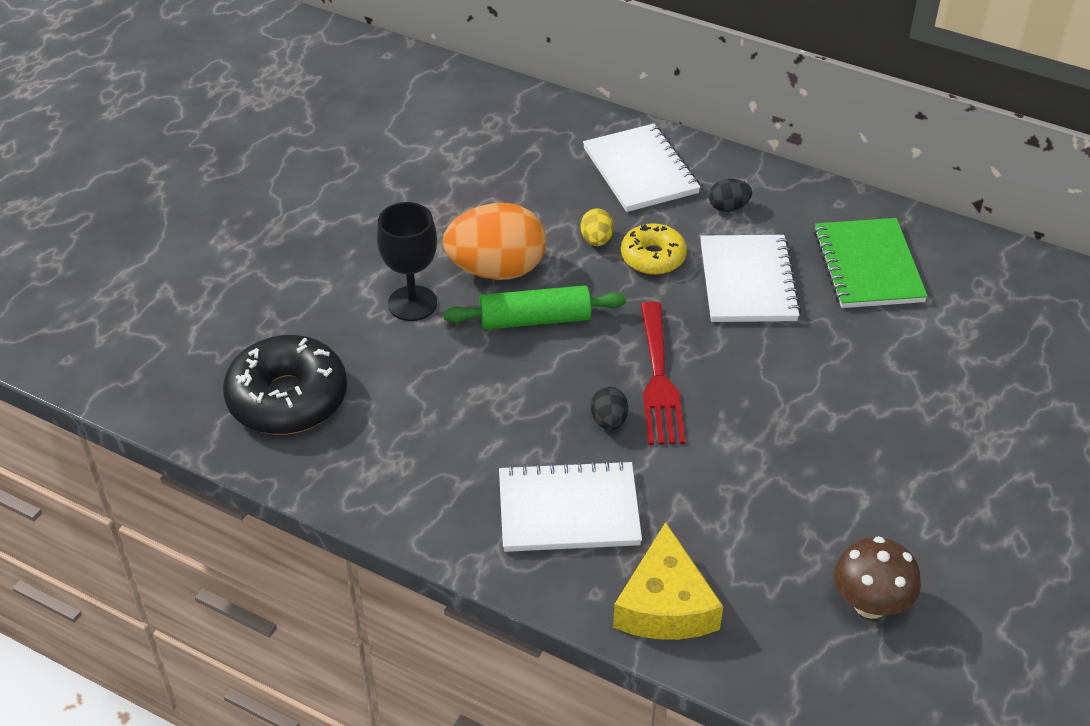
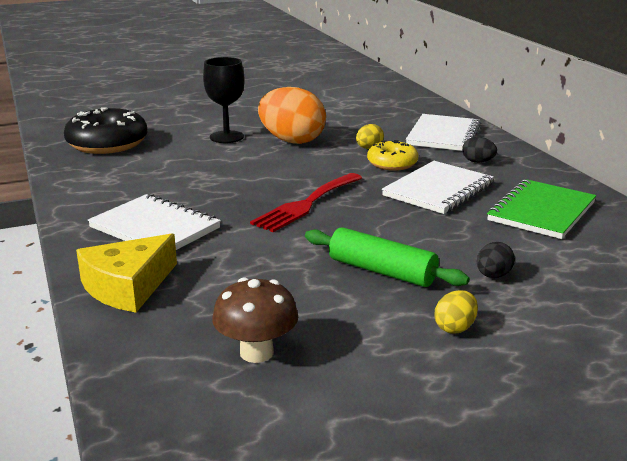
camera: 40 degrees right, 20 degrees down
green rolling pin [444,285,626,330] -> green rolling pin moved to [305,227,469,287]
black egg [591,387,628,430] -> black egg moved to [477,242,515,278]
none -> yellow egg [434,290,478,334]

